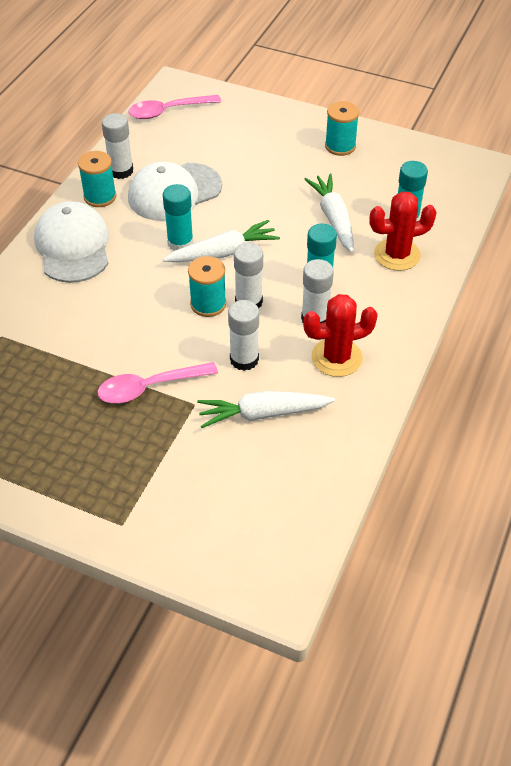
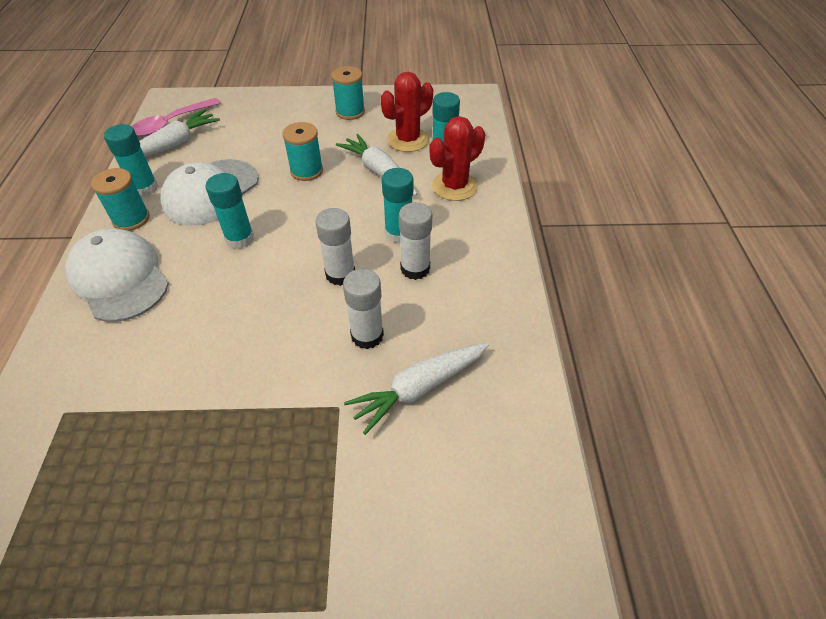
camera: 25 degrees left, 0 degrees up
pink spoon [98,362,218,403] -> none
white glue stick [102,113,133,179] -> turquoise glue stick [104,124,158,197]
white carrot [163,220,280,262] -> white carrot moved to [115,109,220,162]
turquoise spool [188,256,226,317] -> turquoise spool moved to [282,122,323,181]
red cactus [303,294,378,377] -> red cactus moved to [381,72,433,152]

